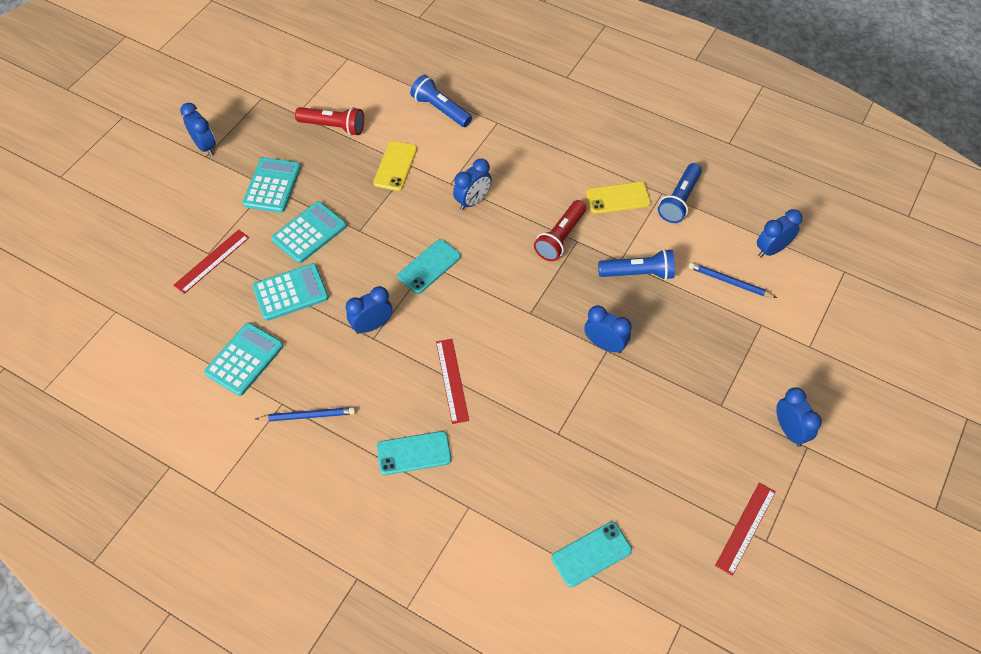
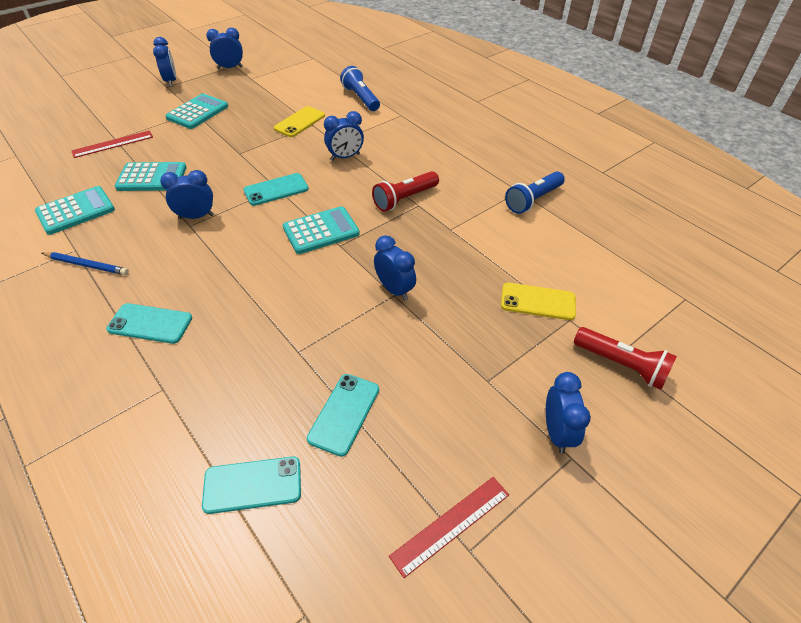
camera: 20 degrees right, 10 degrees down
turquoise calculator [271,201,347,263] -> turquoise calculator moved to [283,206,360,254]
red flashlight [295,107,364,136] -> red flashlight moved to [574,327,677,390]
red ruler [436,339,469,424] -> none
yellow phone [586,182,651,214] -> yellow phone moved to [501,283,576,320]
blue flashlight [598,249,675,280] -> none
blue pencil [689,262,777,298] -> none
blue clock [757,209,802,257] -> blue clock moved to [206,28,243,69]
none -> turquoise phone [307,374,379,457]

